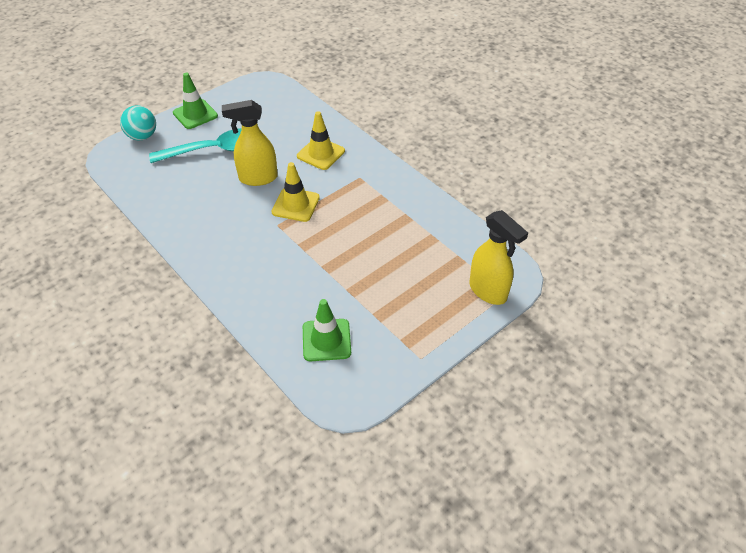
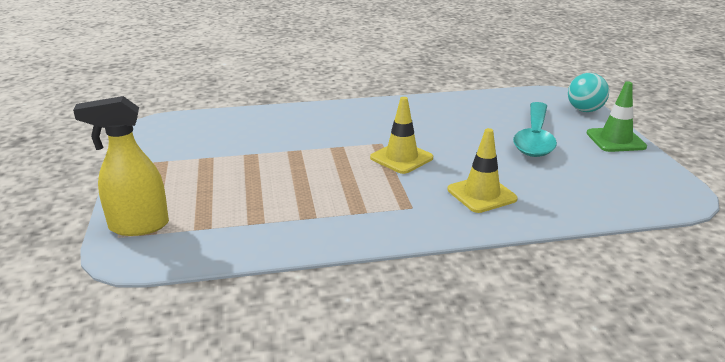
camera: 120 degrees right, 20 degrees down
yellow spray bottle [222,100,278,186] -> none
green traffic cone [303,299,351,361] -> none

